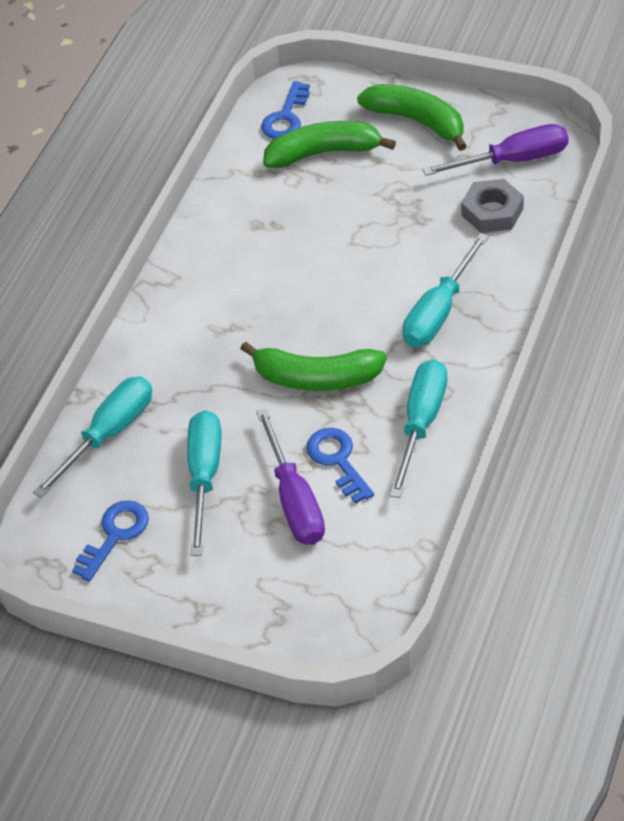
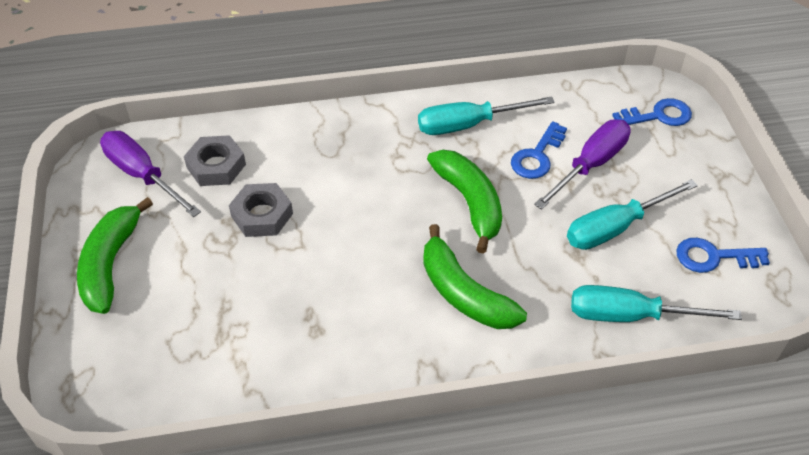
camera: 125 degrees left, 0 degrees up
blue key [261,81,310,139] -> blue key moved to [612,98,692,126]
green banana [263,121,396,168] -> green banana moved to [423,224,527,329]
turquoise screwdriver [402,233,489,347] -> none
none -> grey nut [229,183,293,237]

